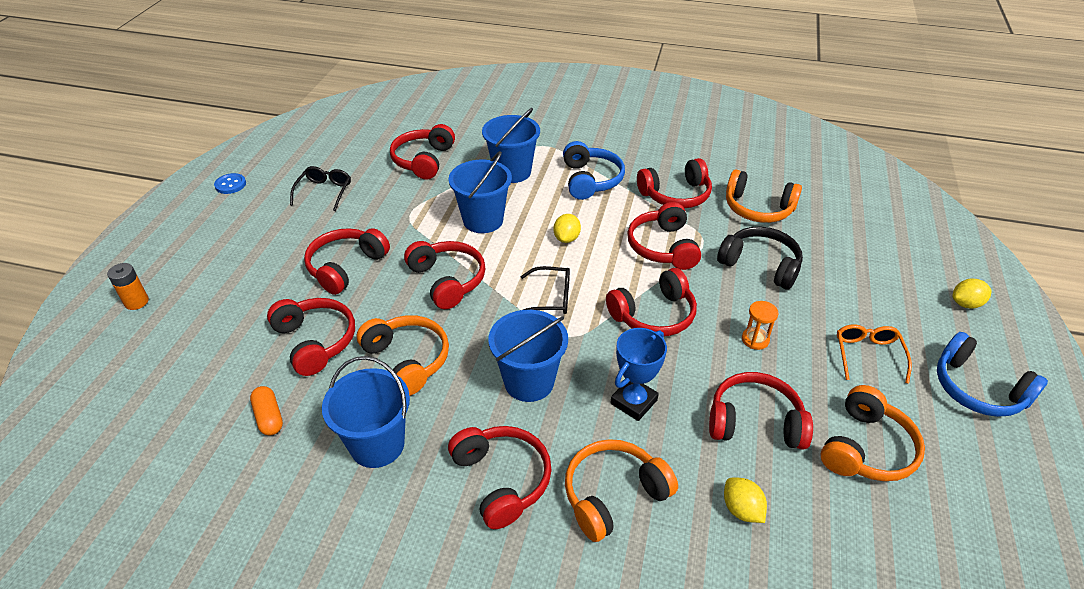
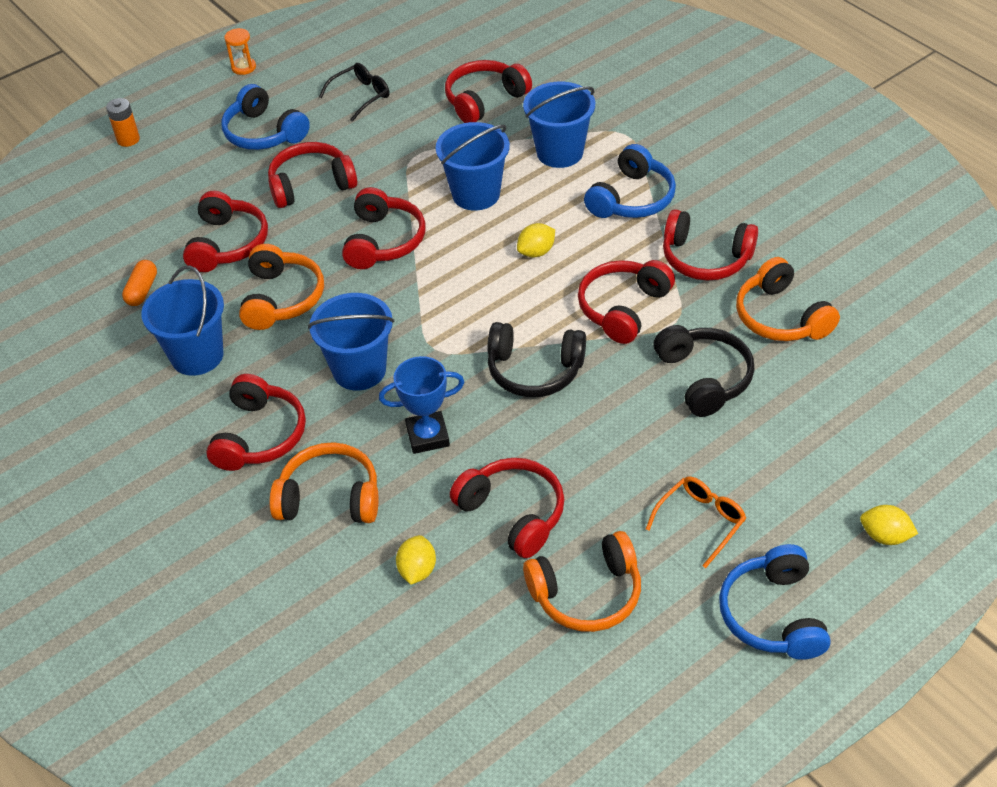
camera: 40 degrees right, 5 degrees up
blue button [214,173,246,194] -> none
black glasses [520,266,570,314] -> none
red headphones [606,268,697,336] -> black headphones [487,322,586,397]
orange hourglass [742,301,779,350] -> orange hourglass moved to [224,28,256,75]
none -> blue headphones [221,84,310,150]

